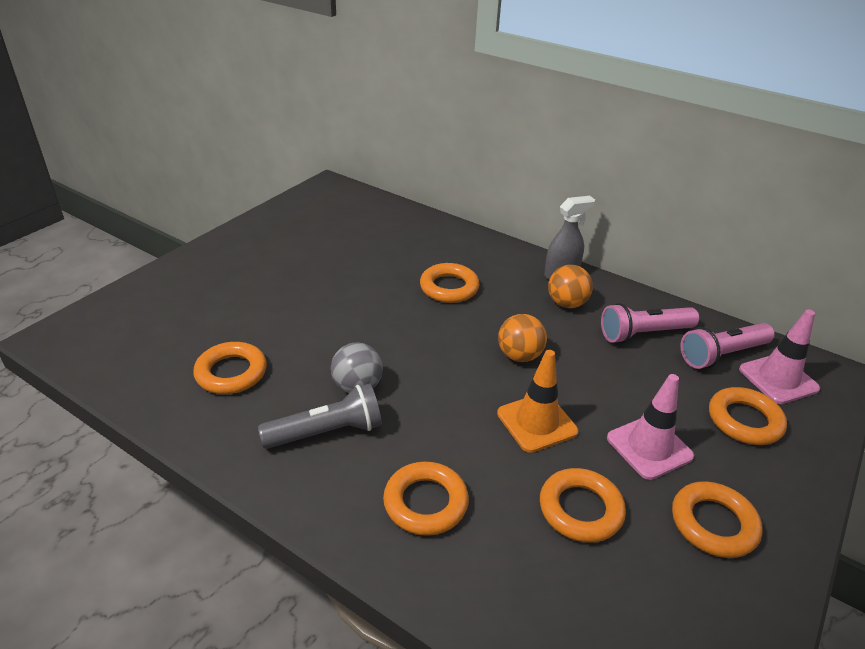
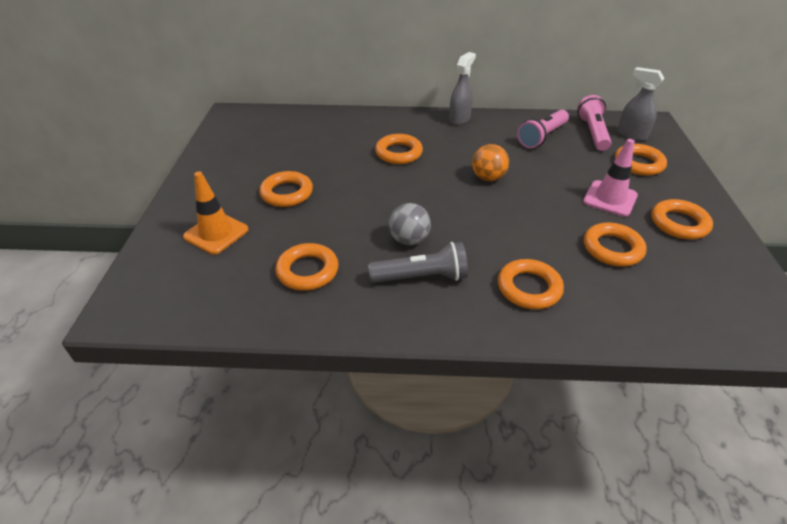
camera: 30 degrees left, 5 degrees up
grey flashlight [258,384,382,449] -> grey flashlight turned 45 degrees clockwise [368,242,468,283]
orange traffic cone [497,350,578,453] -> orange traffic cone moved to [183,171,249,254]
orange ball [548,265,593,308] -> none
pink flashlight [680,323,775,369] -> pink flashlight turned 150 degrees clockwise [577,95,612,151]
pink traffic cone [739,310,820,404] -> grey spray bottle [617,67,665,141]
none -> orange ring [259,171,313,207]

